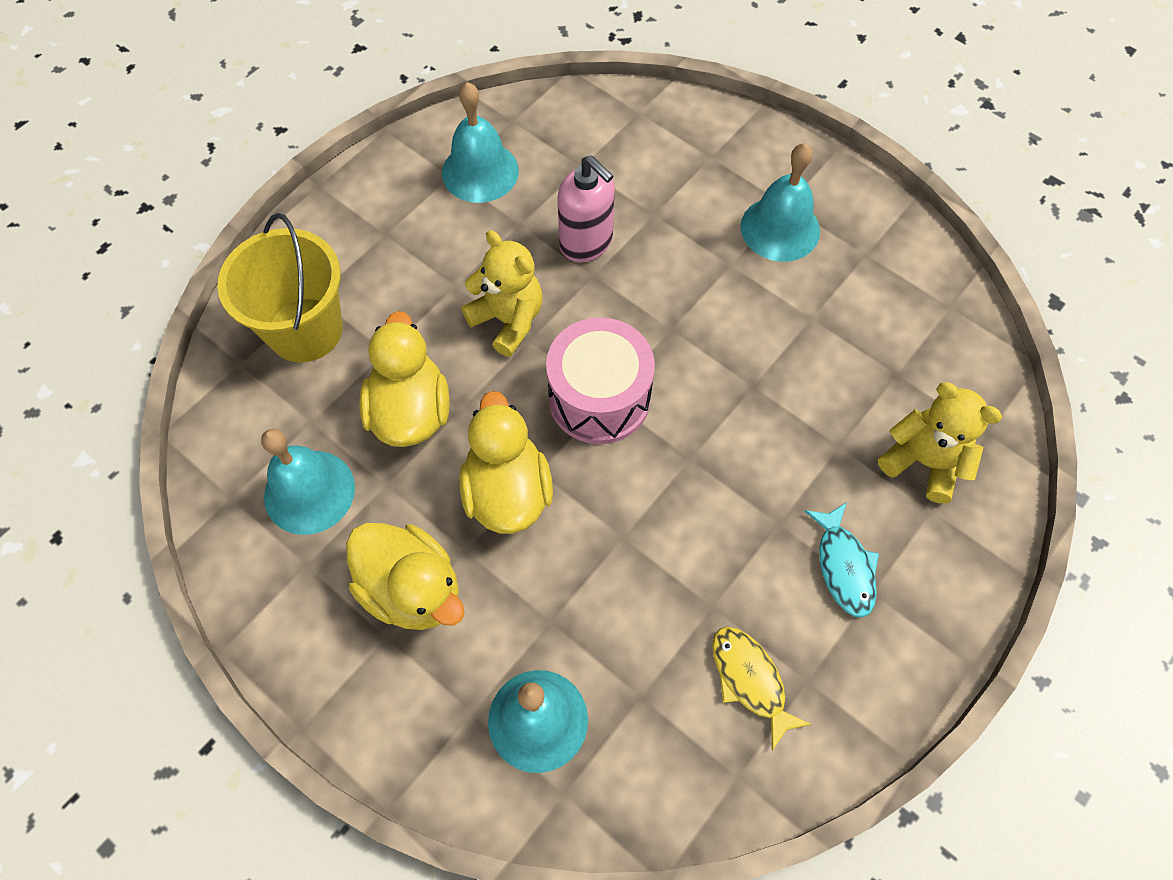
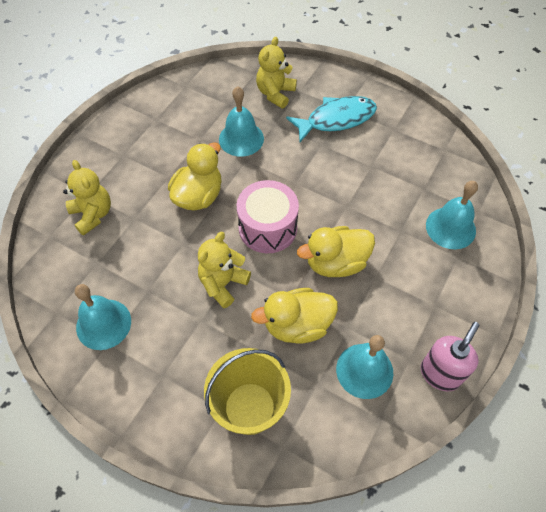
camera: 100 degrees left, 5 degrees down
yellow duck [346,523,465,630] -> yellow duck moved to [168,142,222,211]
pink soap dispenser [557,155,615,262] -> pink soap dispenser moved to [421,322,480,391]
yellow fish [712,627,812,751] -> none
turquoise bell [741,143,820,262] -> turquoise bell moved to [219,86,264,157]
turquoise fish [804,502,879,618] -> turquoise fish [286,96,377,142], size x1.62
none -> yellow teddy bear [63,160,111,236]

